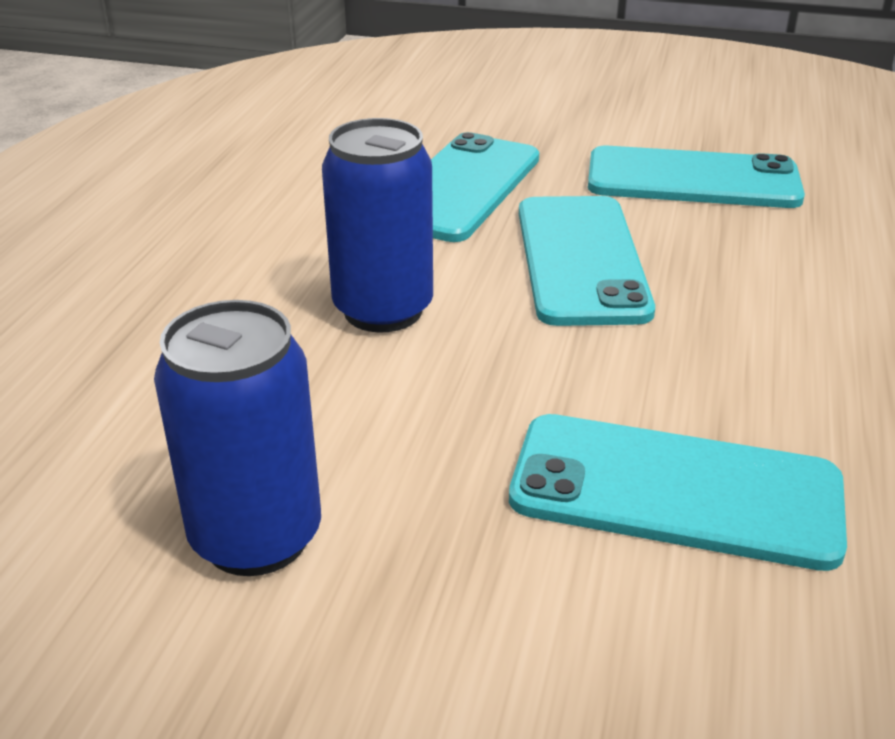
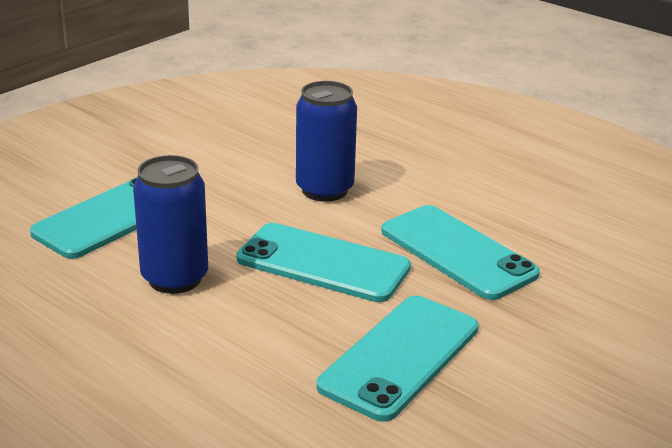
camera: 115 degrees right, 5 degrees down
blue can [154,300,321,576] -> blue can moved to [133,155,208,294]

